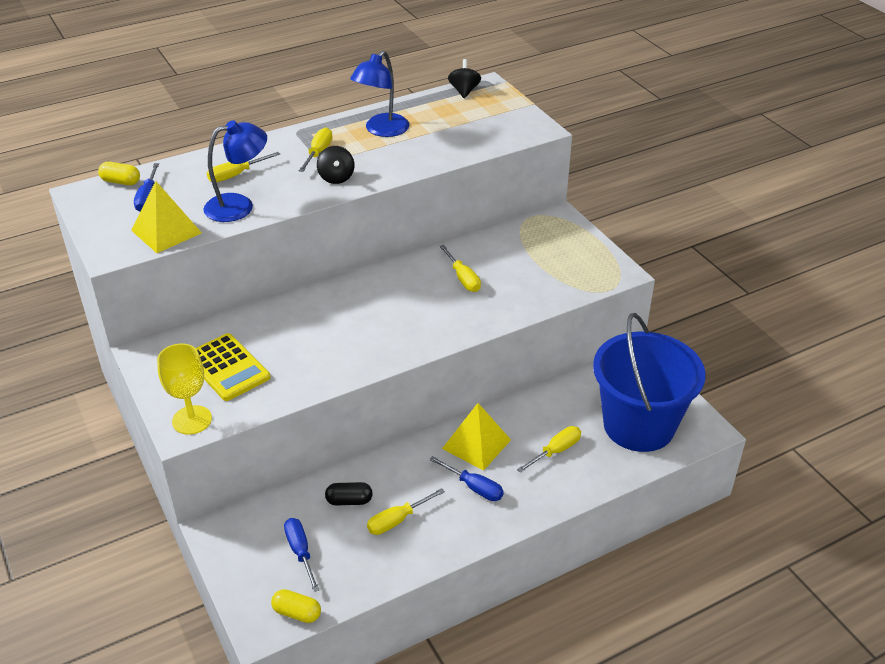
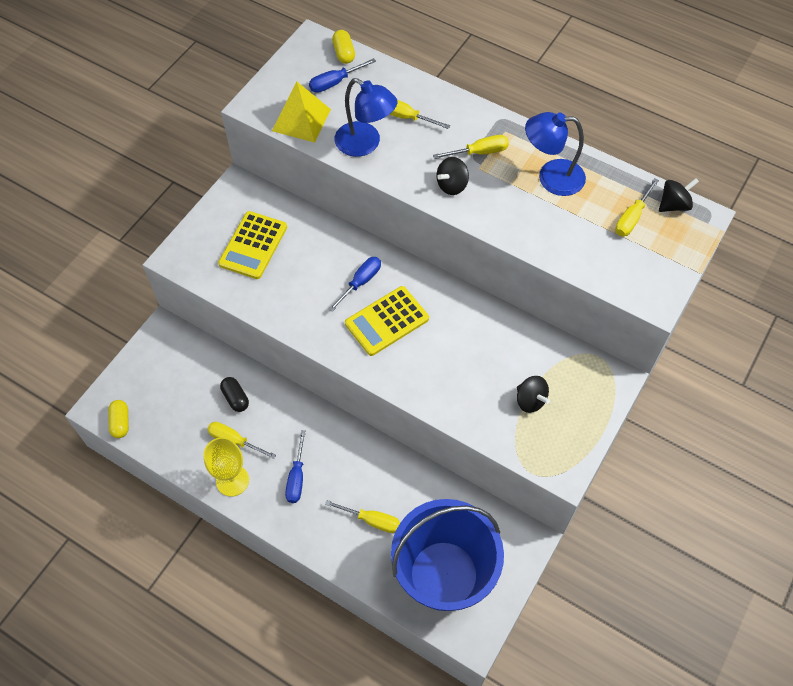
camera: 60 degrees right, 20 degrees up
yellow goblet [157,343,212,435] -> yellow goblet moved to [203,437,249,497]
blue screwdriver [284,518,319,592] -> blue screwdriver moved to [329,257,381,312]
yellow screwdriver [439,245,481,292] -> yellow screwdriver moved to [615,178,659,236]
yellow pyramid [442,403,511,471] -> none
none -> yellow calculator [345,286,429,356]
none -> black spinning top [517,376,550,413]

